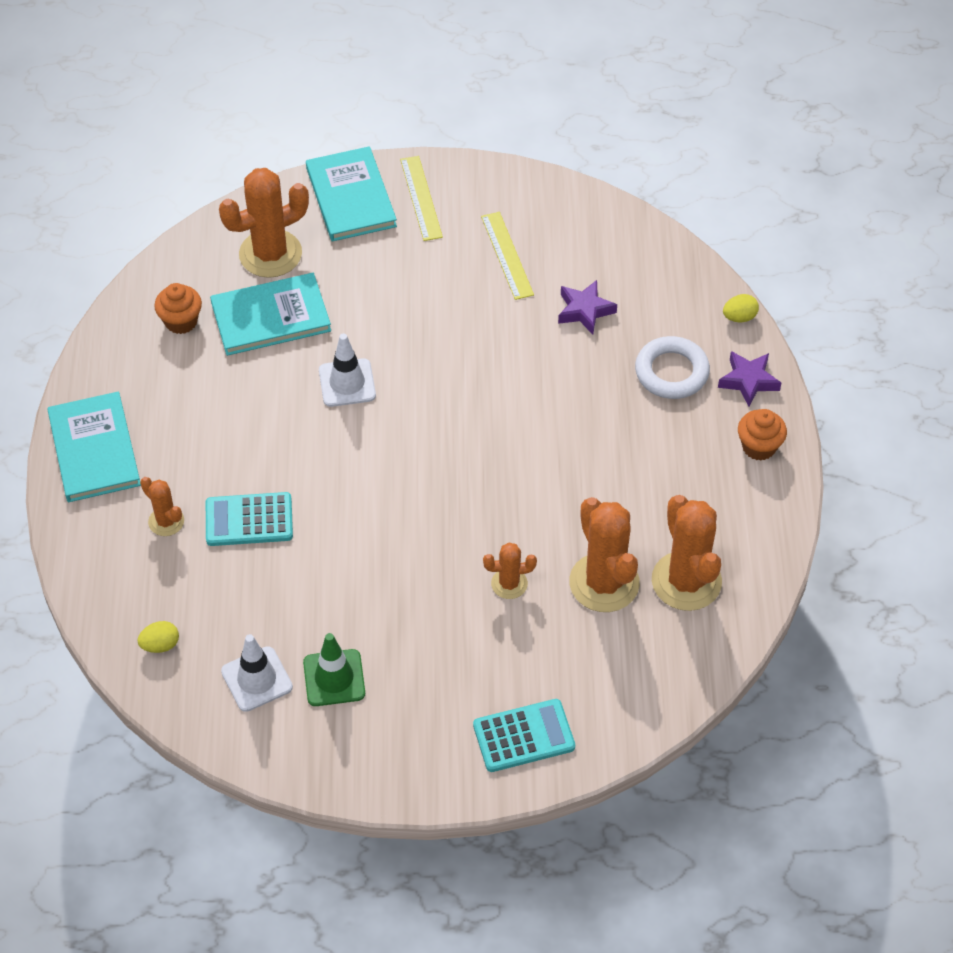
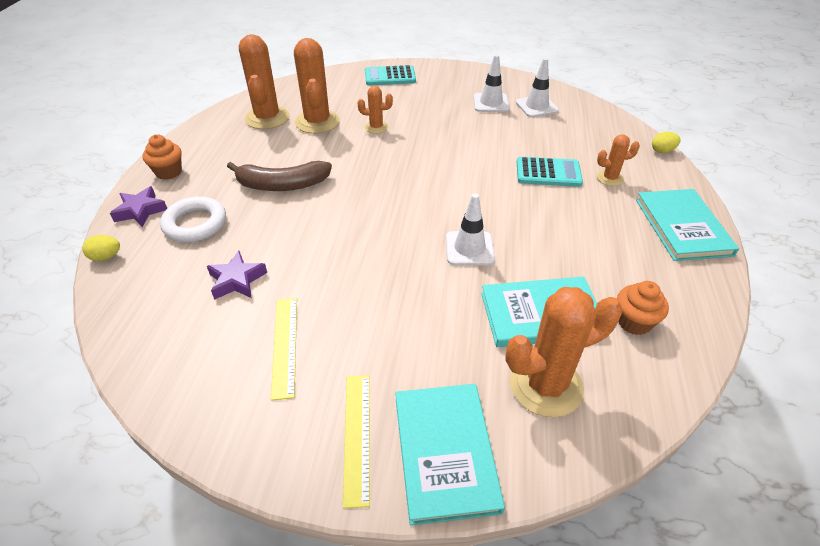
camera: 170 degrees left, 10 degrees down
yellow egg [138,621,179,653] -> yellow egg moved to [652,132,681,153]
orange cactus [140,477,184,536] -> orange cactus turned 60 degrees counterclockwise [597,134,640,186]
green traffic cone [303,633,365,706] -> white traffic cone [474,54,509,112]
none -> brown banana [227,161,332,191]

